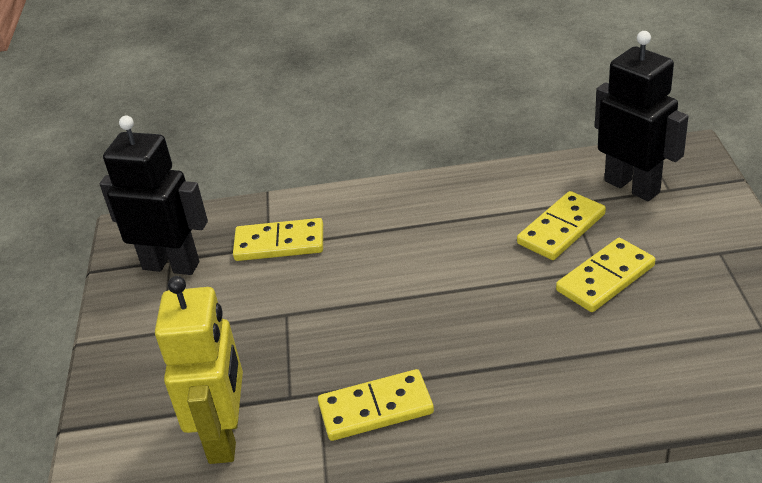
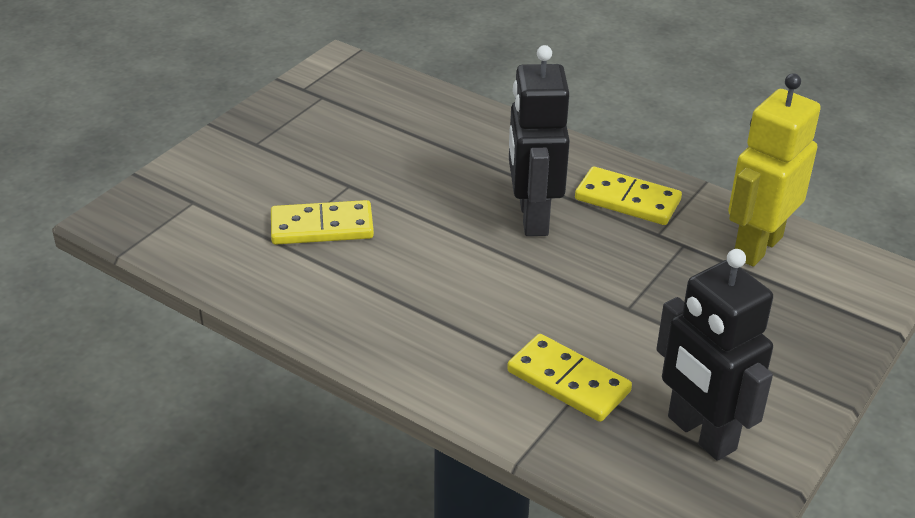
camera: 145 degrees left, 0 degrees up
yellow domino [556,238,655,312] -> none
black robot [595,31,688,201] -> black robot moved to [509,45,570,236]

